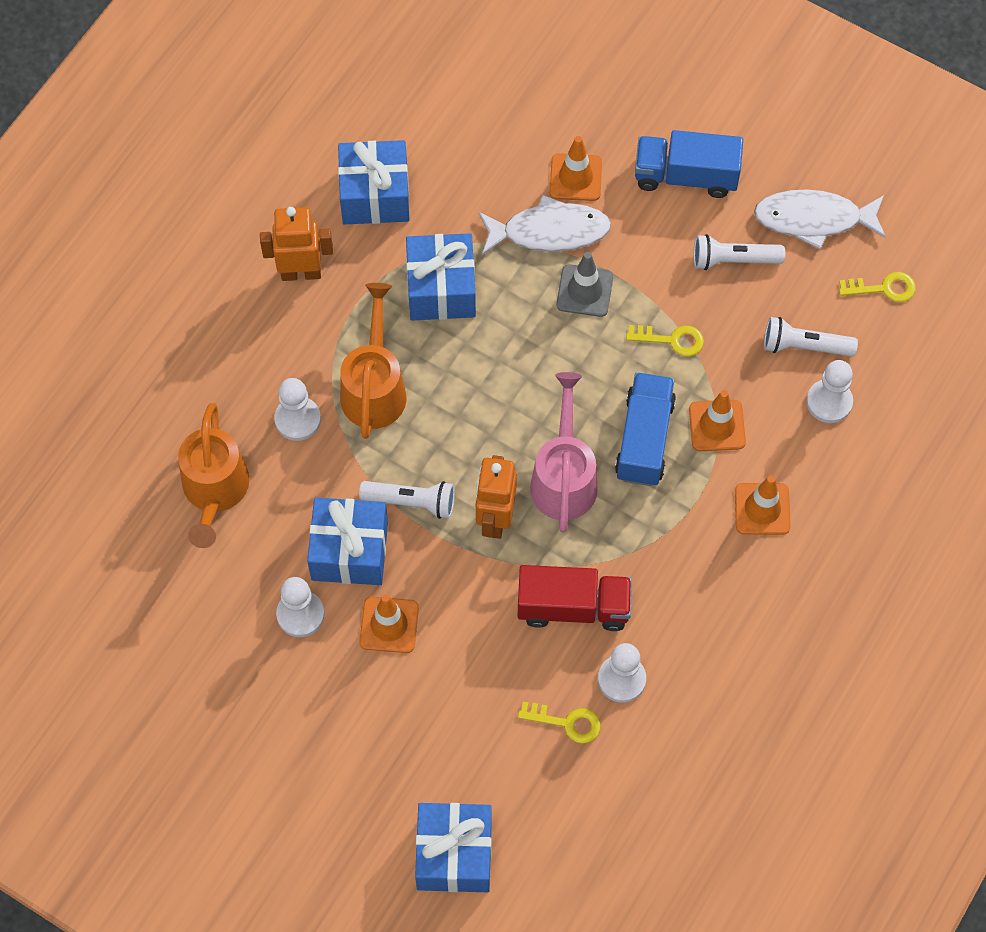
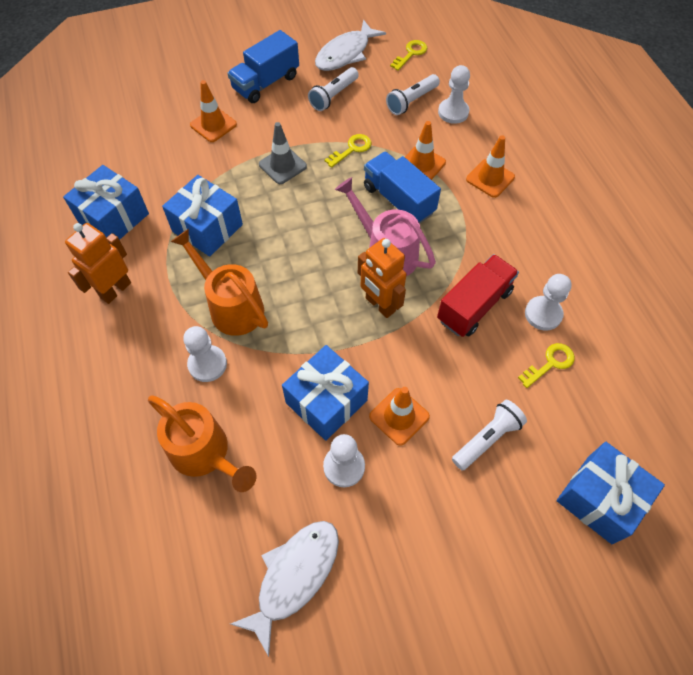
camera: 50 degrees left, 5 degrees down
white flashlight [359,481,455,519] -> white flashlight moved to [452,400,527,471]
white fish [479,195,611,255] -> white fish moved to [231,521,339,657]

